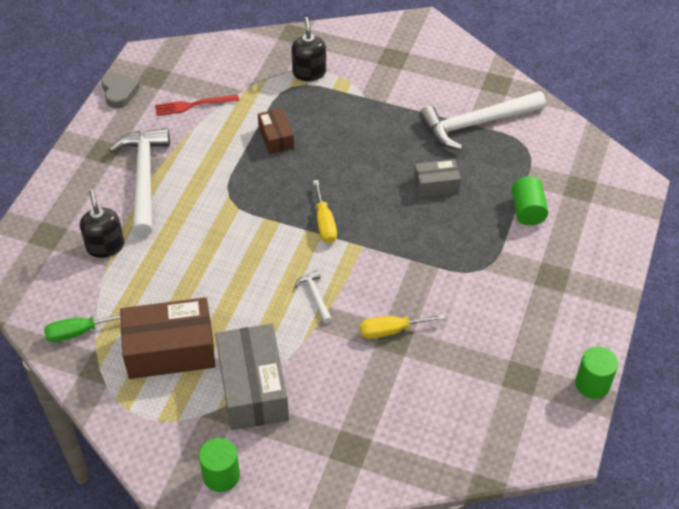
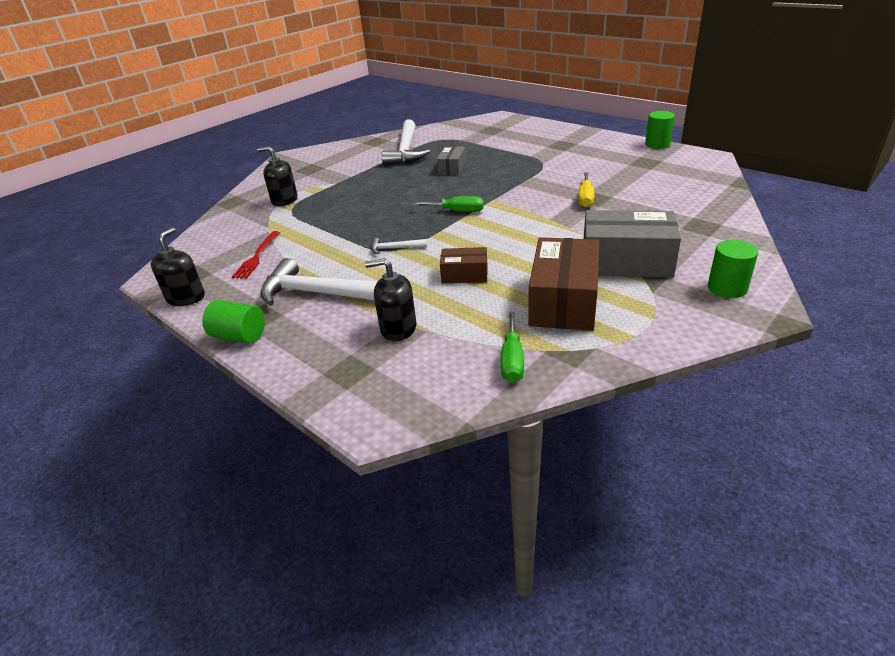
camera: 65 degrees left, 15 degrees down
grey heart [101,72,140,108] -> black soap dispenser [151,227,205,306]
brown box [258,108,294,154] -> brown box moved to [440,247,488,283]
white hammer [295,270,332,323] -> white hammer moved to [371,238,427,254]
yellow screwdriver [313,180,337,243] -> green screwdriver [413,196,484,212]
green cylinder [511,176,548,225] -> green cylinder moved to [202,300,265,343]

